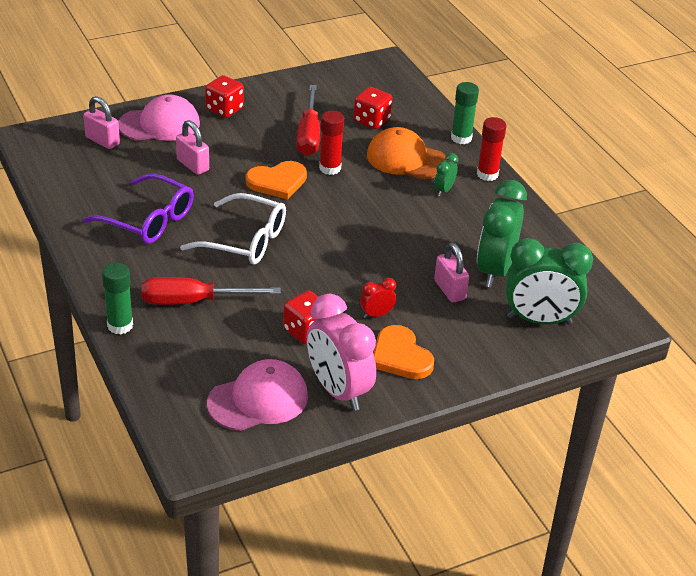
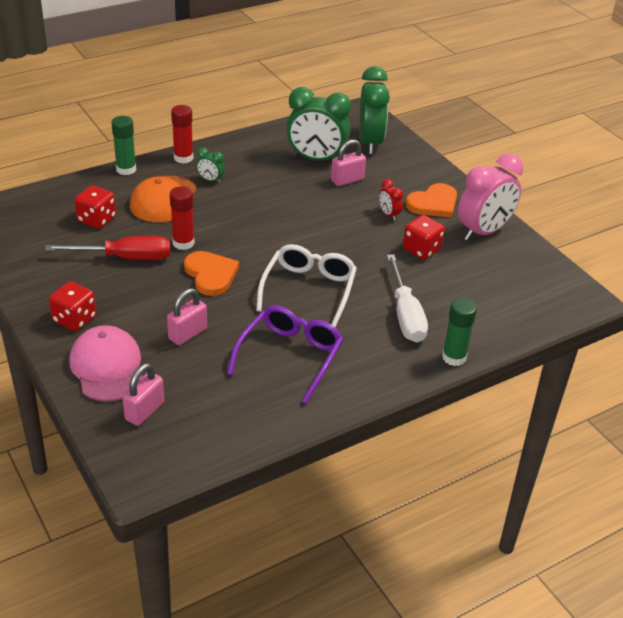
camera: 95 degrees left, 0 degrees up
red screwdriver [142,277,281,305] -> white screwdriver [387,254,428,342]
pink cap [207,359,308,431] -> none

